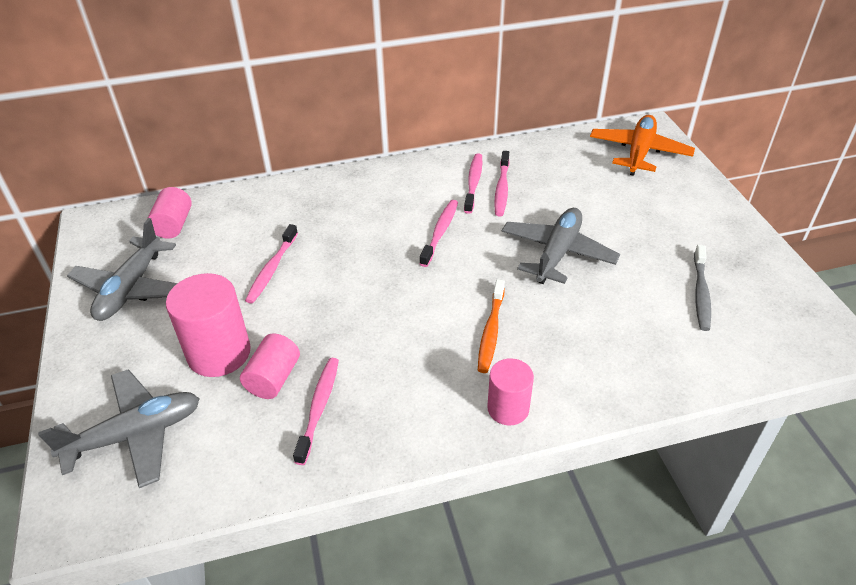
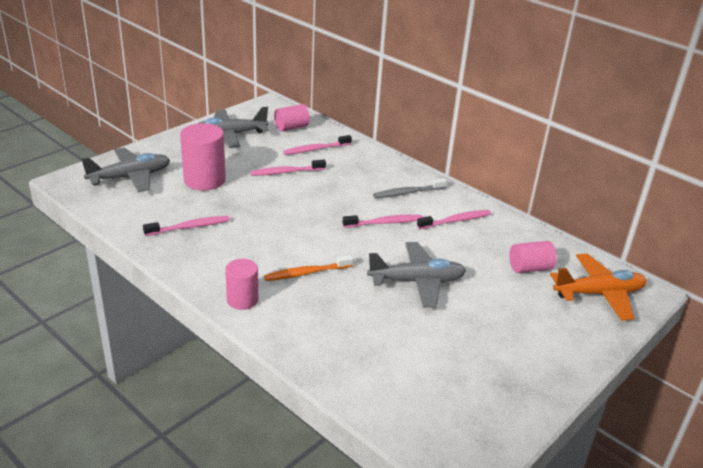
camera: 55 degrees right, 10 degrees down
grey plane [38,369,200,488] -> grey plane turned 60 degrees counterclockwise [82,148,170,192]
pink cylinder [240,333,300,399] -> pink cylinder moved to [509,241,557,273]
pink toothbrush [494,151,510,216] -> pink toothbrush moved to [283,135,352,155]
grey toothbrush [694,245,711,331] -> grey toothbrush moved to [373,178,447,198]

